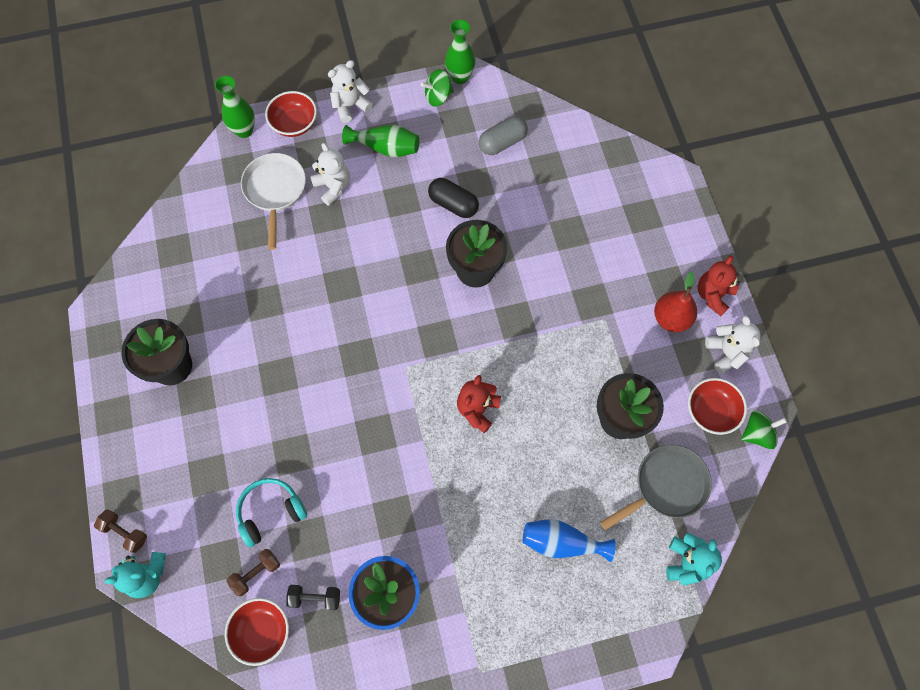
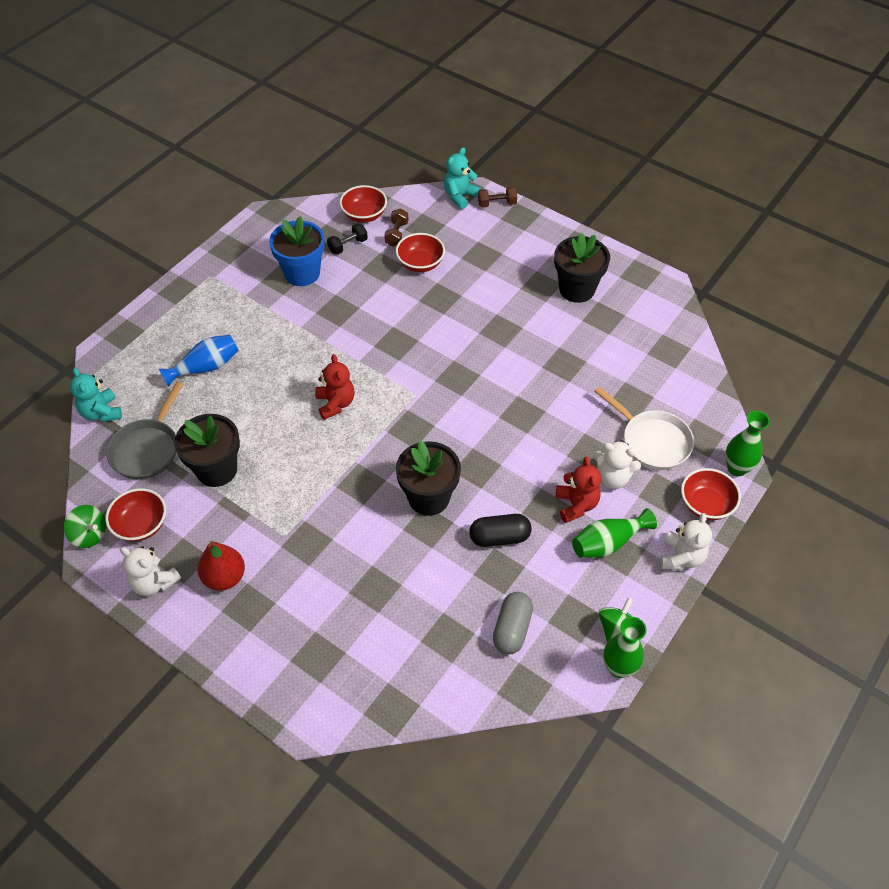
camera: 140 degrees right, 15 degrees down
turquoise headphones [236,478,307,547] -> red bowl [396,233,445,272]
red teddy bear [698,255,740,316] -> red teddy bear moved to [556,457,601,523]
green spinning top [741,410,787,449] -> green spinning top turned 90 degrees counterclockwise [64,505,106,548]

